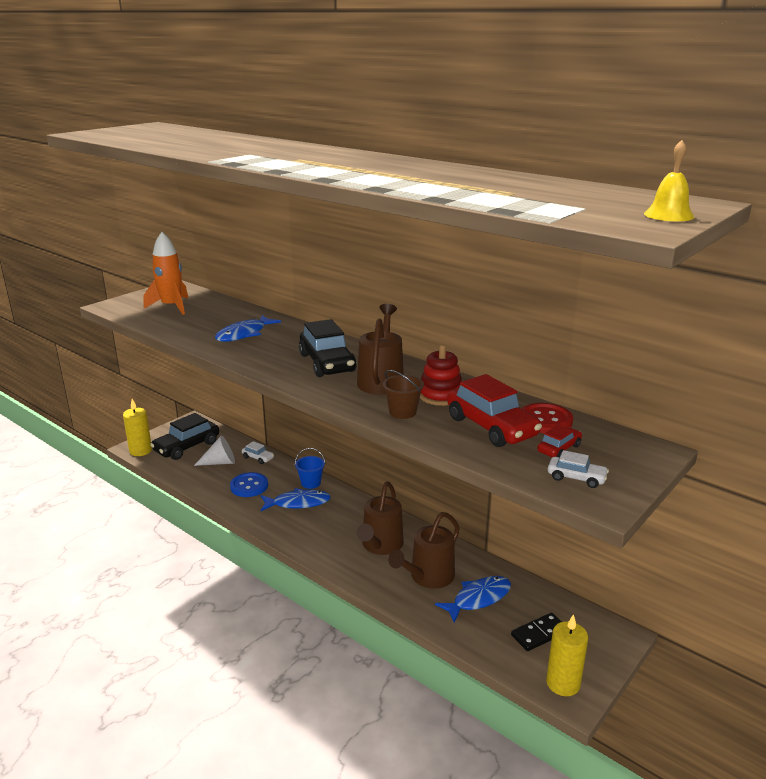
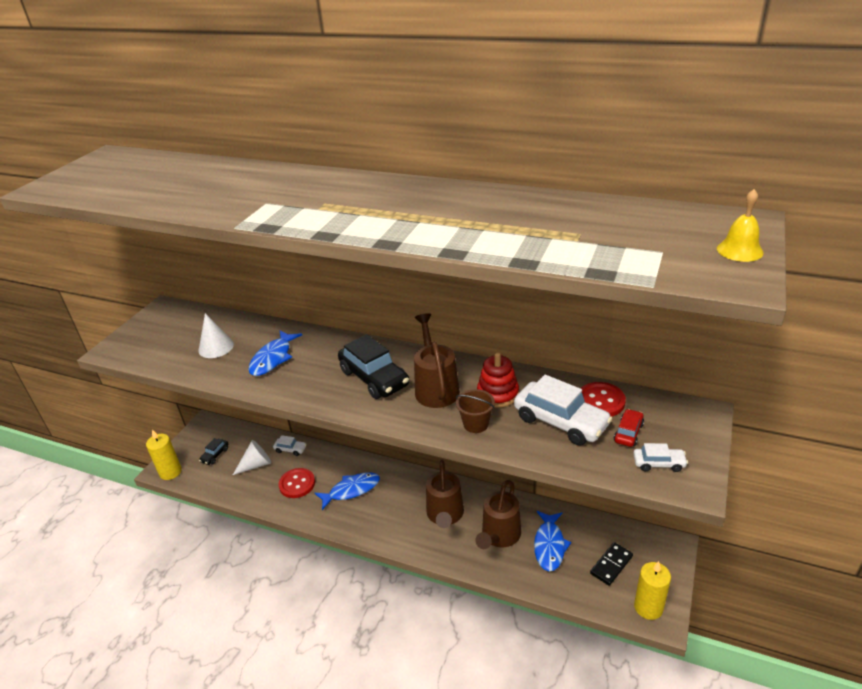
camera: 15 degrees left, 10 degrees up
orange rocket [144,232,189,315] -> none
black car [150,413,219,460] -> black car [199,438,228,465], size x0.49
blue button [230,472,268,497] -> red button [279,468,315,498]
blue bucket [295,448,326,489] -> none
blue fish [435,576,511,623] -> blue fish turned 150 degrees clockwise [534,511,571,571]
red car [447,374,542,447] -> white car [514,374,612,446]
none -> white cone [199,313,234,358]

